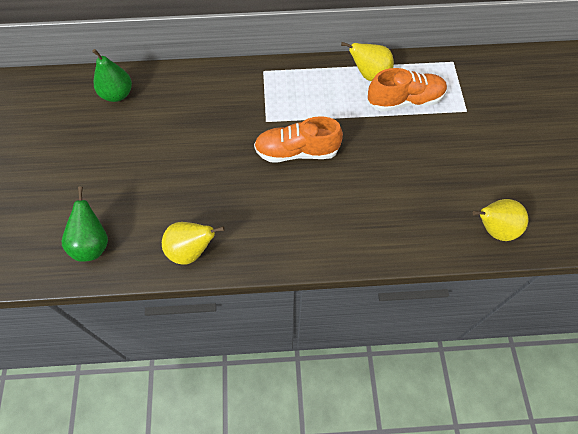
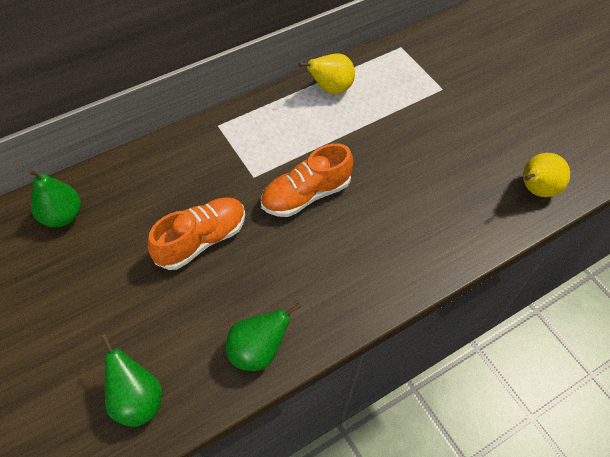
camera: 30 degrees left, 5 degrees down
yellow pear [162,222,225,265] -> green pear [226,303,301,371]
orange shoe [368,68,447,112] -> orange shoe moved to [147,197,245,270]

